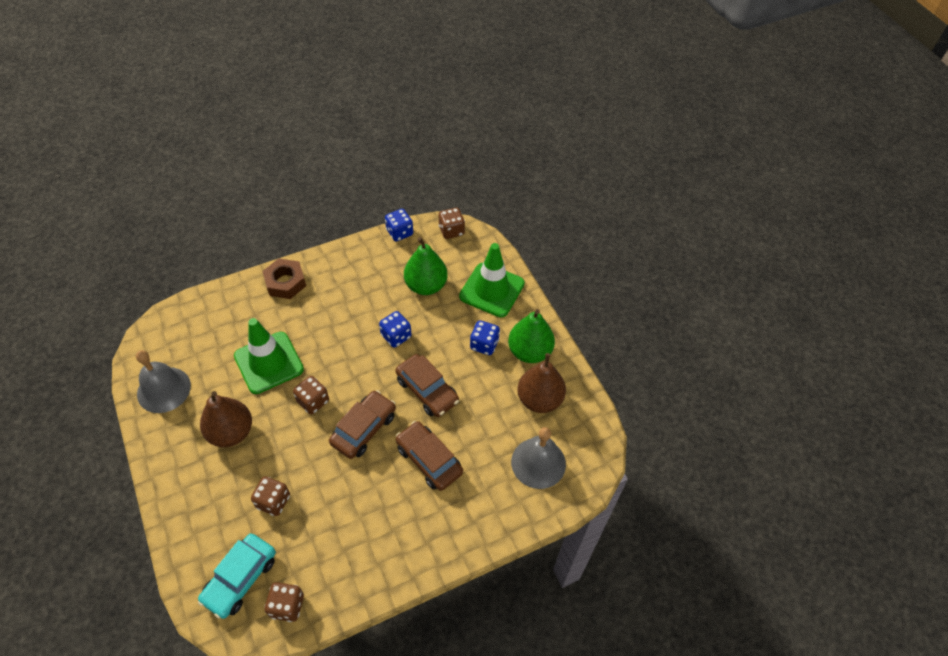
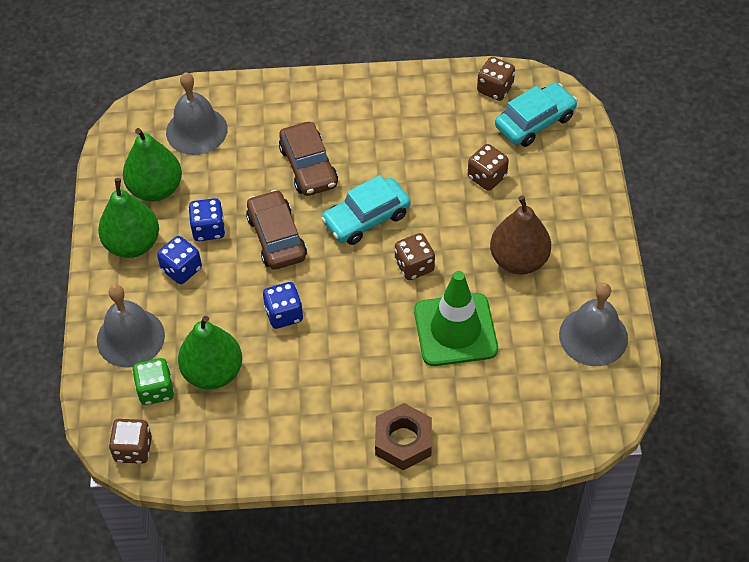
camera: 155 degrees left, 0 degrees up
brown car [329,390,396,459] -> turquoise car [321,175,411,245]
blue dice [385,209,413,241] -> blue dice moved to [188,198,225,241]
green traffic cone [459,243,525,317] -> grey bell [97,285,165,368]
brown pear [517,353,566,413] -> green pear [123,128,182,202]
none -> green dice [132,358,174,405]

